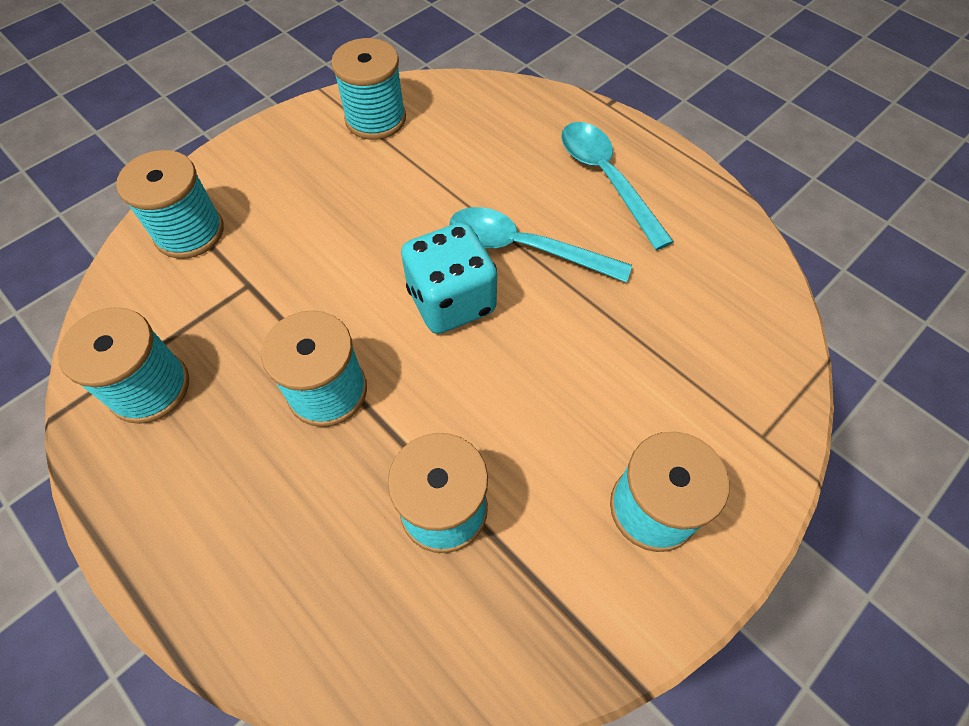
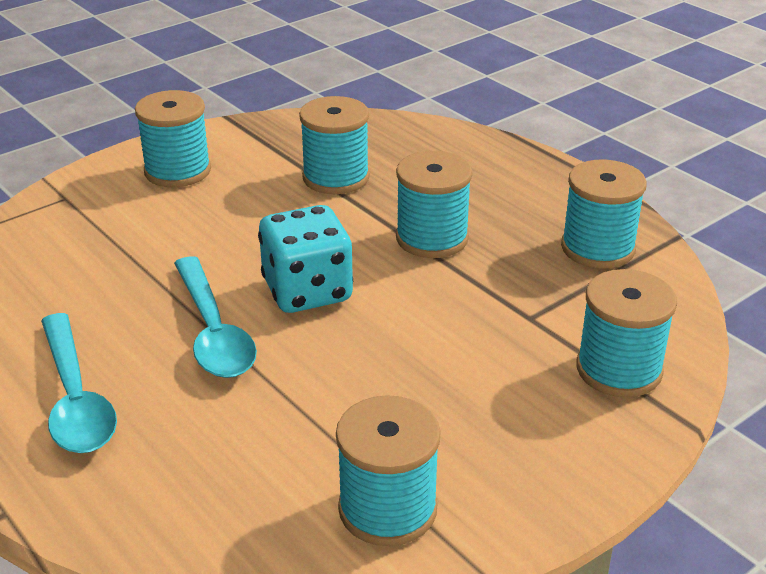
camera: 175 degrees left, 25 degrees down
turquoise spoon [449,207,632,283] -> turquoise spoon turned 45 degrees clockwise [174,256,257,378]

